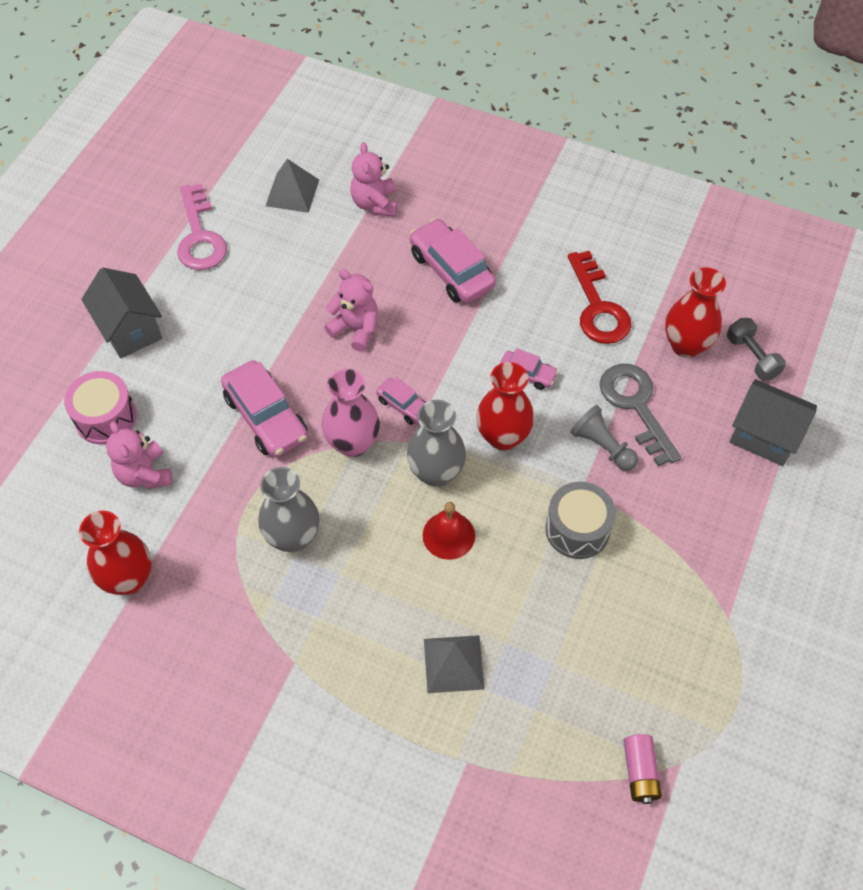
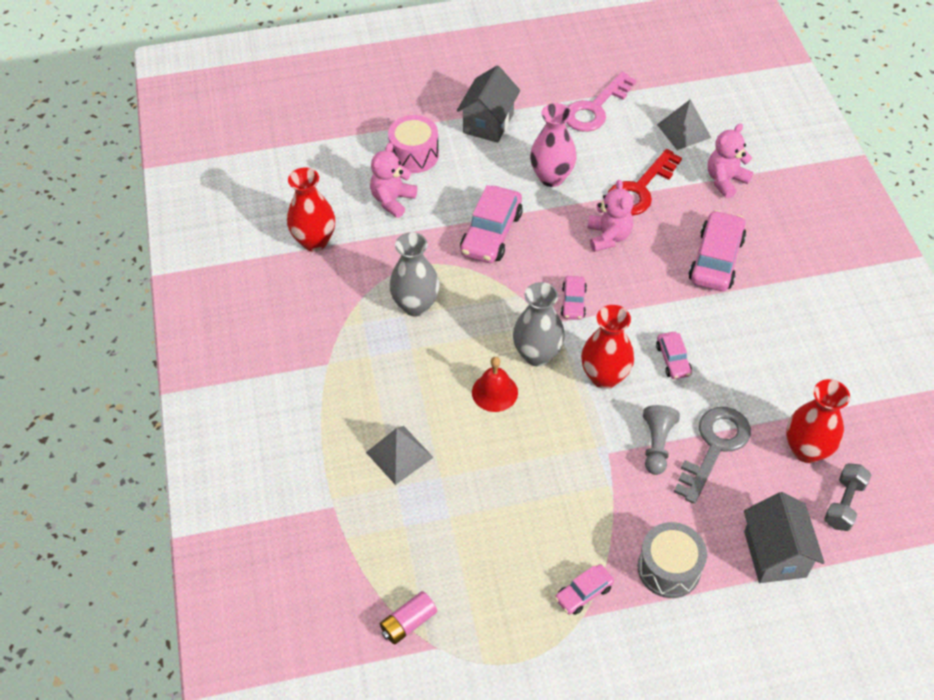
camera: 55 degrees right, 5 degrees down
pink vase [322,369,380,457] -> pink vase moved to [530,103,577,187]
grey drum [545,482,616,559] -> grey drum moved to [637,522,707,598]
red key [568,251,631,344] -> red key moved to [608,149,682,216]
none -> pink car [555,564,614,615]

